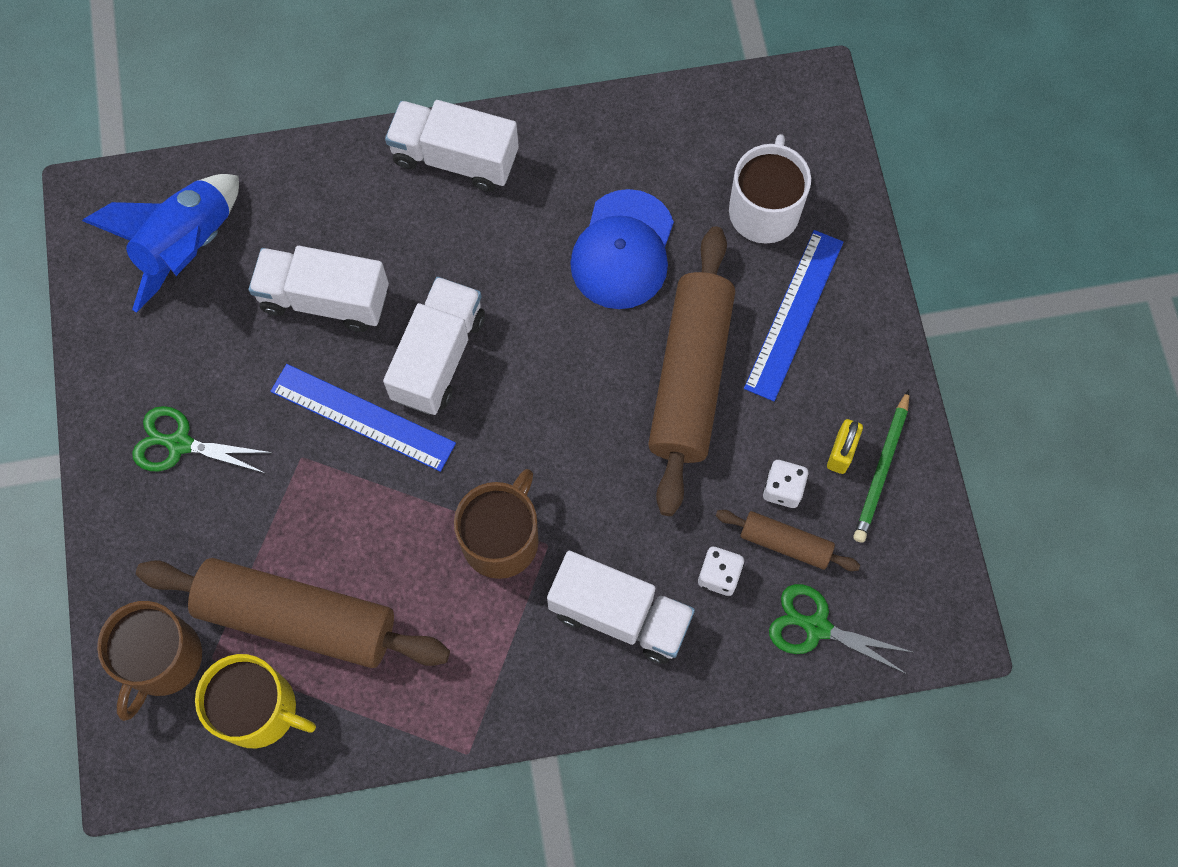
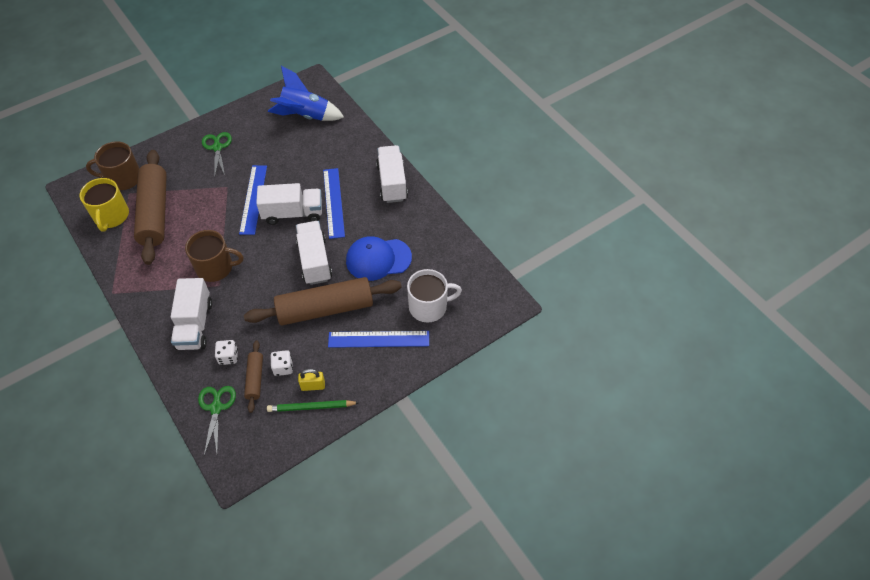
camera: 65 degrees right, 15 degrees down
white truck [249,246,389,332] -> white truck moved to [296,221,332,285]
none -> blue ruler [323,168,345,239]

